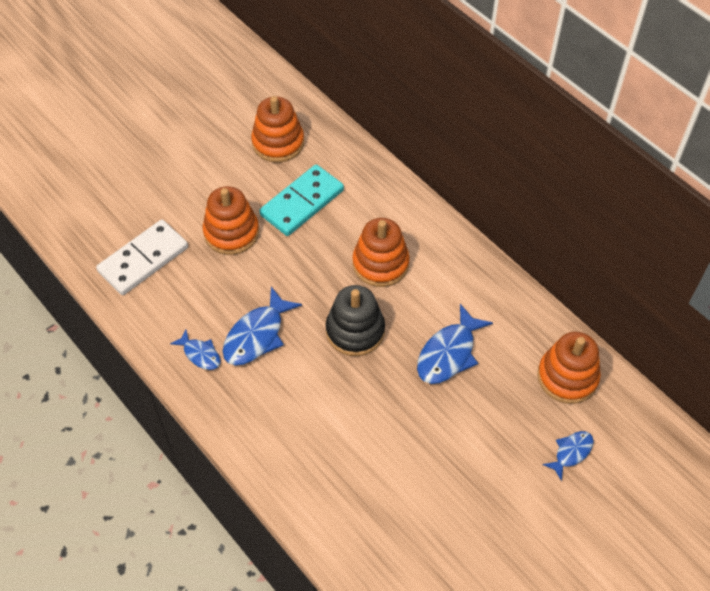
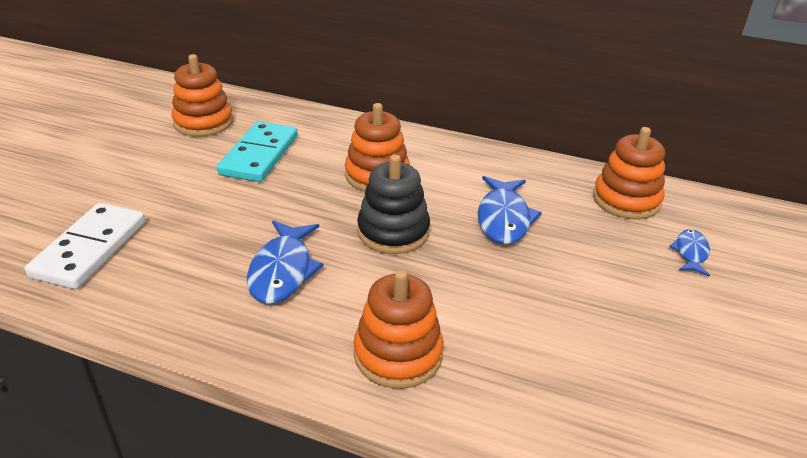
camera: 30 degrees left, 20 degrees down
blue fish [170,330,221,370] -> none
orange stacking toy [203,186,259,255] -> orange stacking toy moved to [354,269,444,389]

